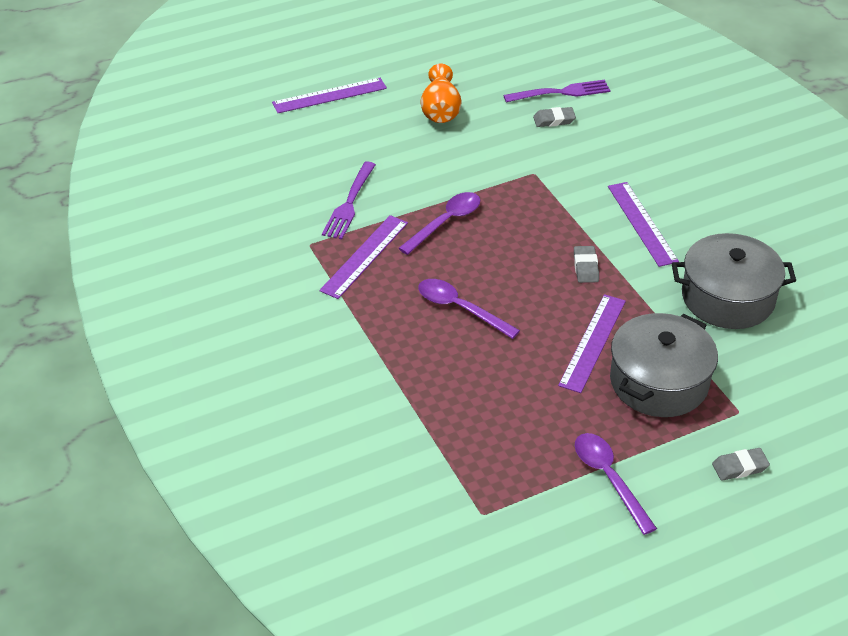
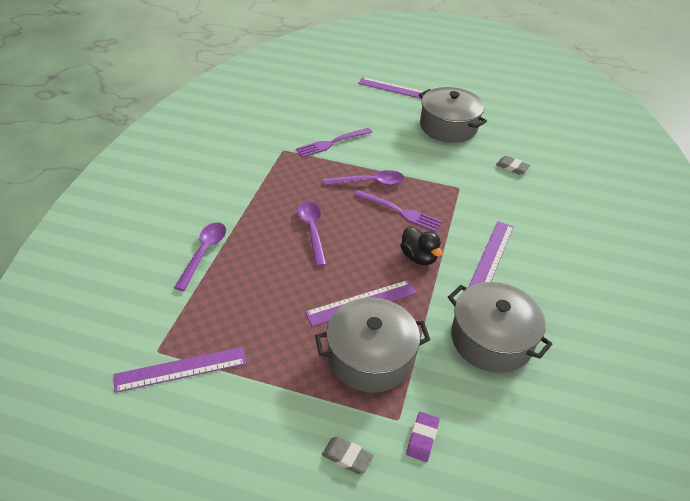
camera: 40 degrees right, 0 degrees up
purple ruler [319,215,408,299] -> purple ruler moved to [114,347,246,393]
orange vase [421,64,461,123] -> grey pot [419,87,487,143]
purple fork [503,80,611,102] -> purple fork moved to [354,190,442,232]
grey eraser [574,246,599,283] -> black duck [400,226,443,265]
purple spoon [575,433,657,535] -> purple spoon moved to [174,222,226,291]
none -> purple eraser [406,412,439,462]

